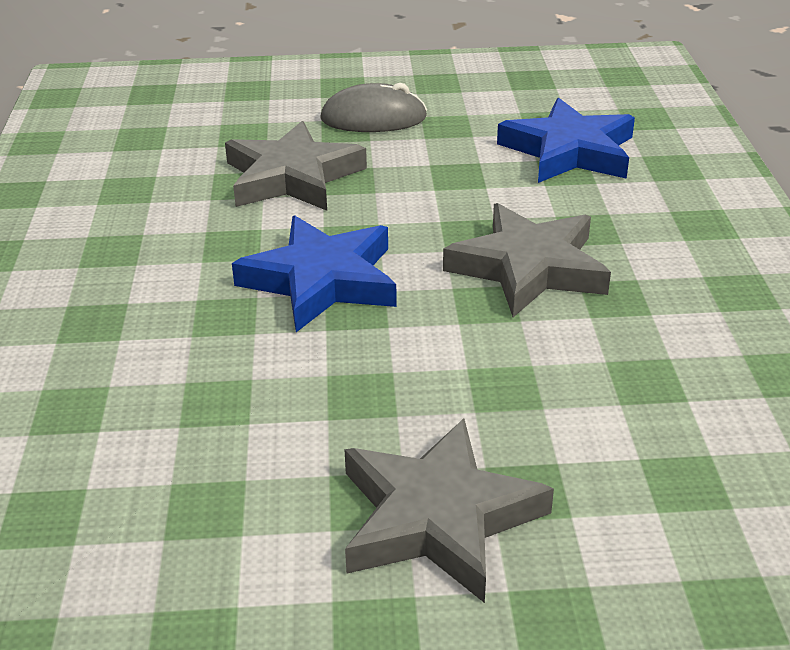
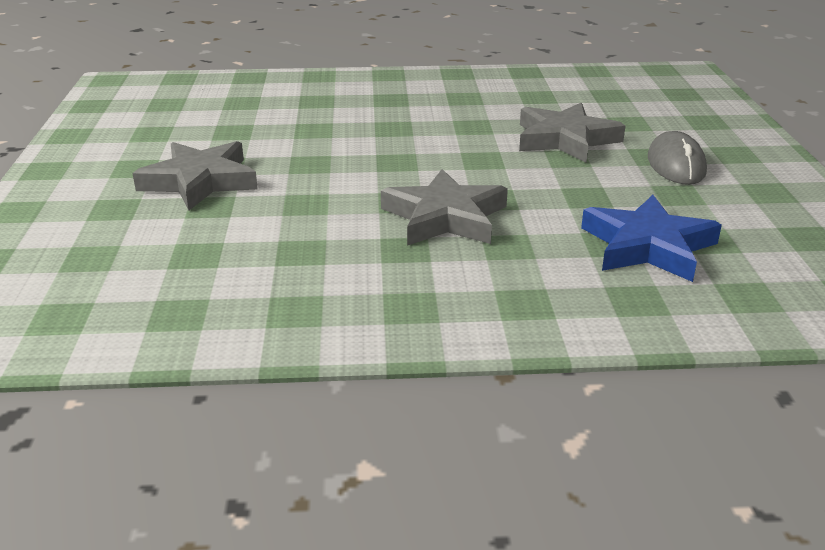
camera: 90 degrees right, 5 degrees down
blue star [232,215,397,332] -> none

